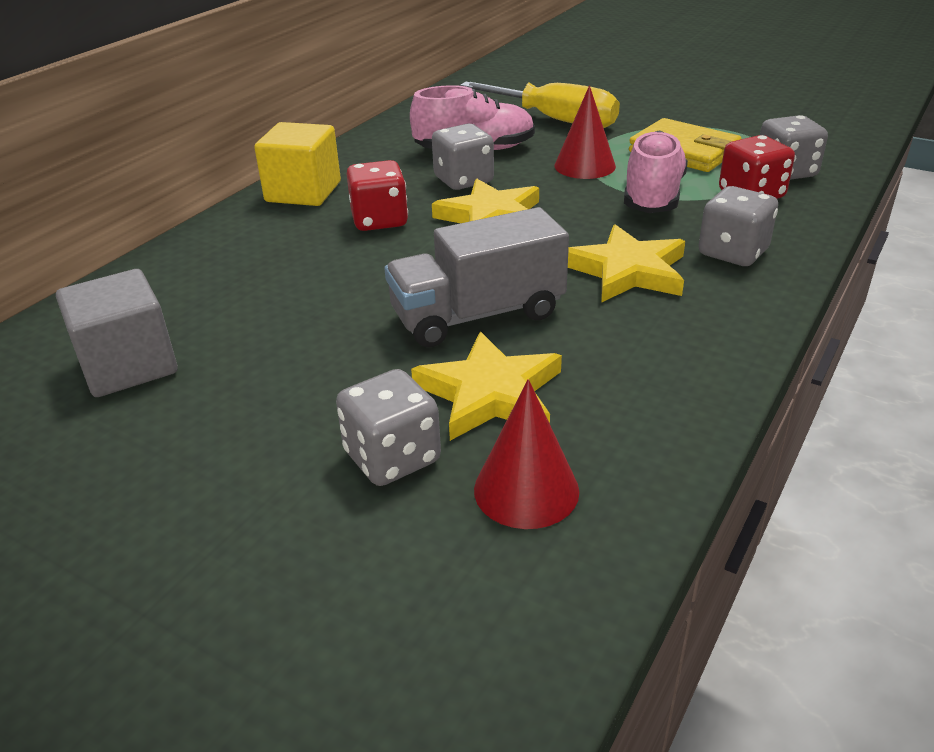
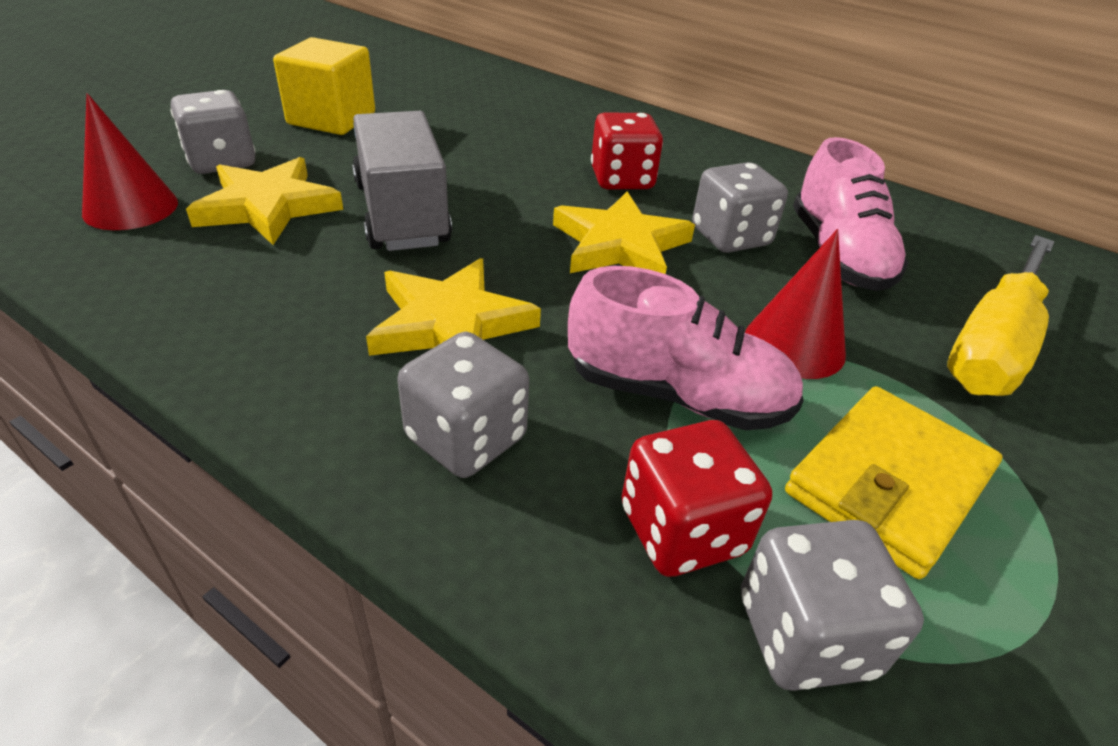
camera: 90 degrees right, 5 degrees up
grey cube [56,269,178,397] -> none
yellow cube [254,122,341,206] -> yellow cube moved to [273,37,375,135]

